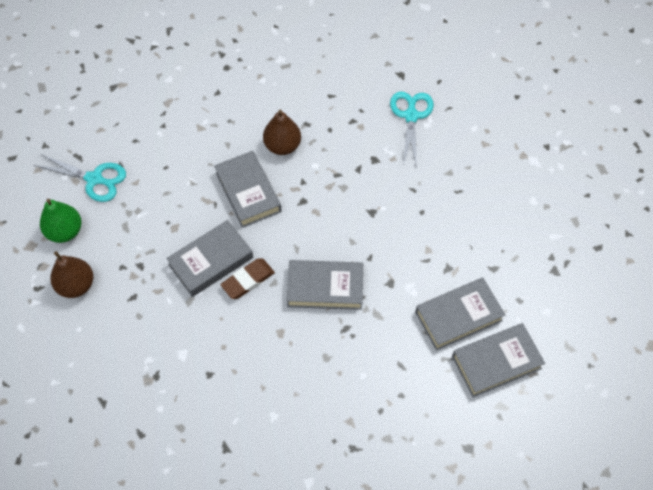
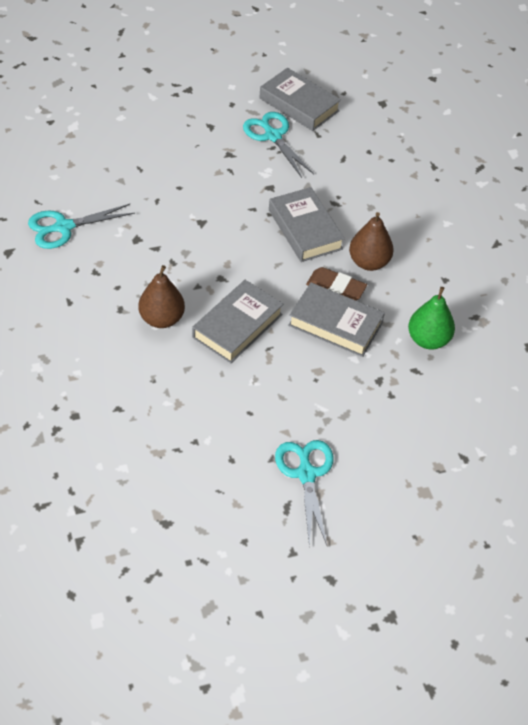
camera: 120 degrees left, 10 degrees down
green pear [40,199,82,243] -> green pear moved to [408,287,455,349]
brown pear [50,251,93,298] -> brown pear moved to [349,212,394,271]
grey book [415,277,505,351] -> turquoise scissors [243,112,314,178]

